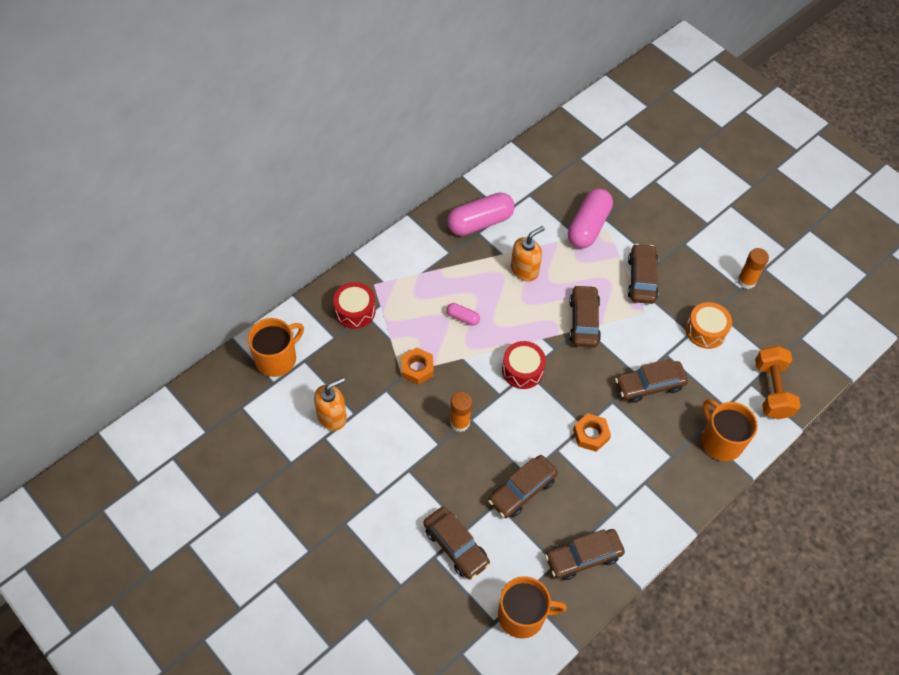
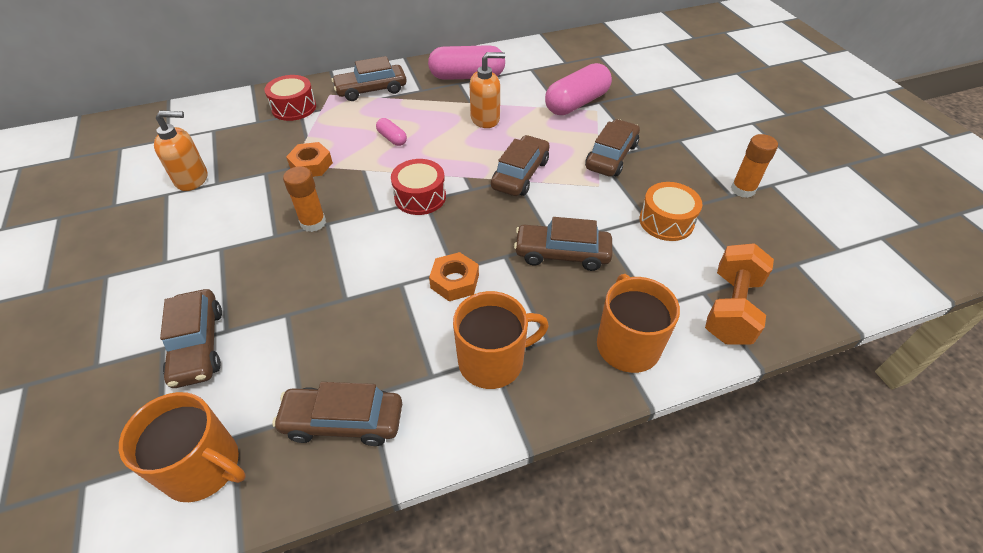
camera: 25 degrees right, 10 degrees down
orange mug [248,318,304,377] -> orange mug moved to [453,291,549,389]
brown car [488,455,558,518] -> brown car moved to [332,56,407,101]

